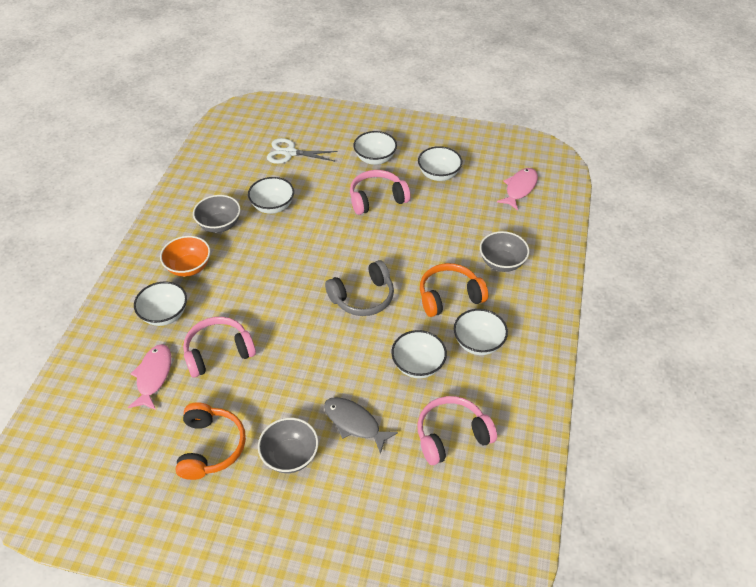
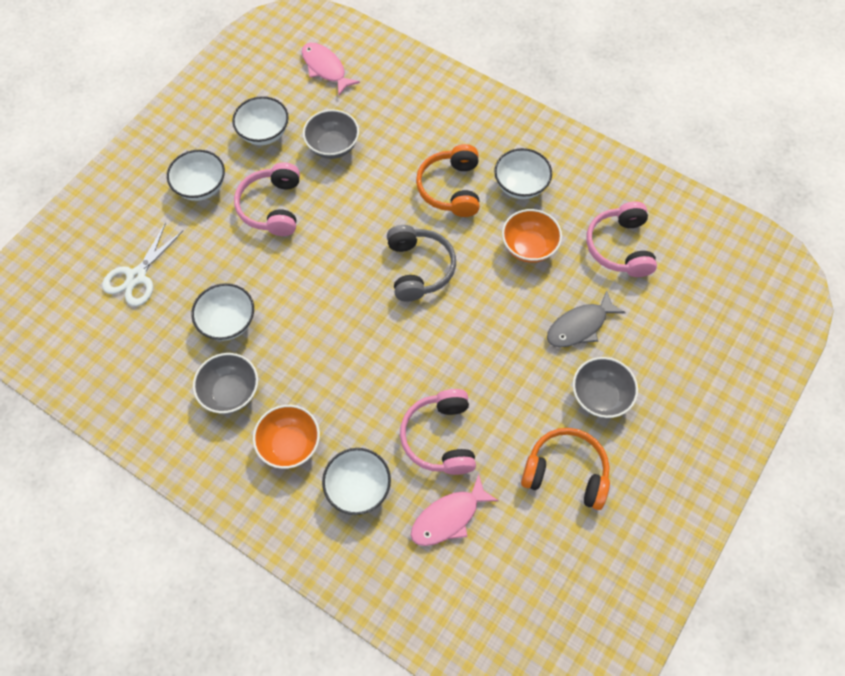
camera: 70 degrees left, 15 degrees up
pink fish [128,344,171,410] -> pink fish turned 60 degrees counterclockwise [411,474,499,546]
white bowl [391,330,447,378] -> orange bowl [502,209,562,263]
grey bowl [480,231,529,272] -> grey bowl moved to [303,109,359,159]

